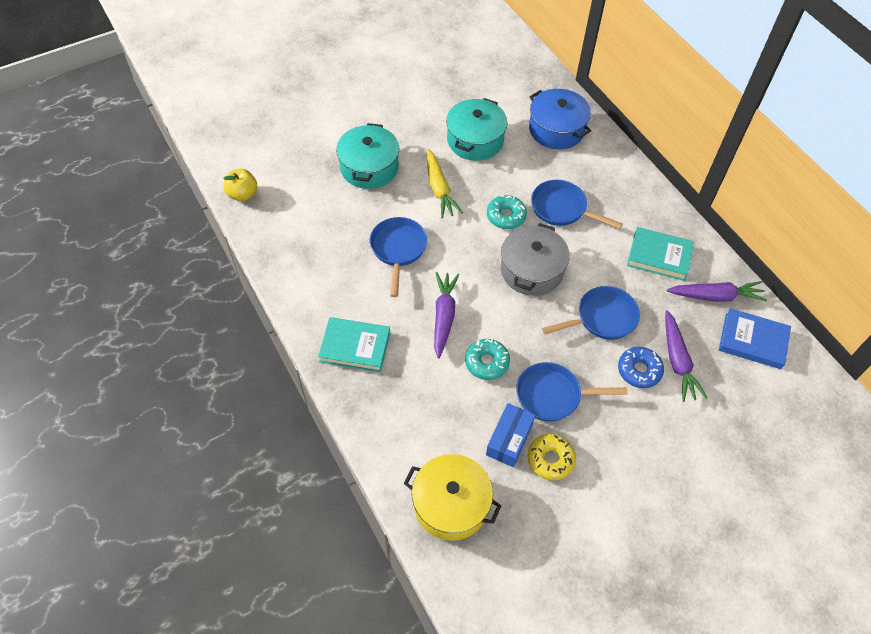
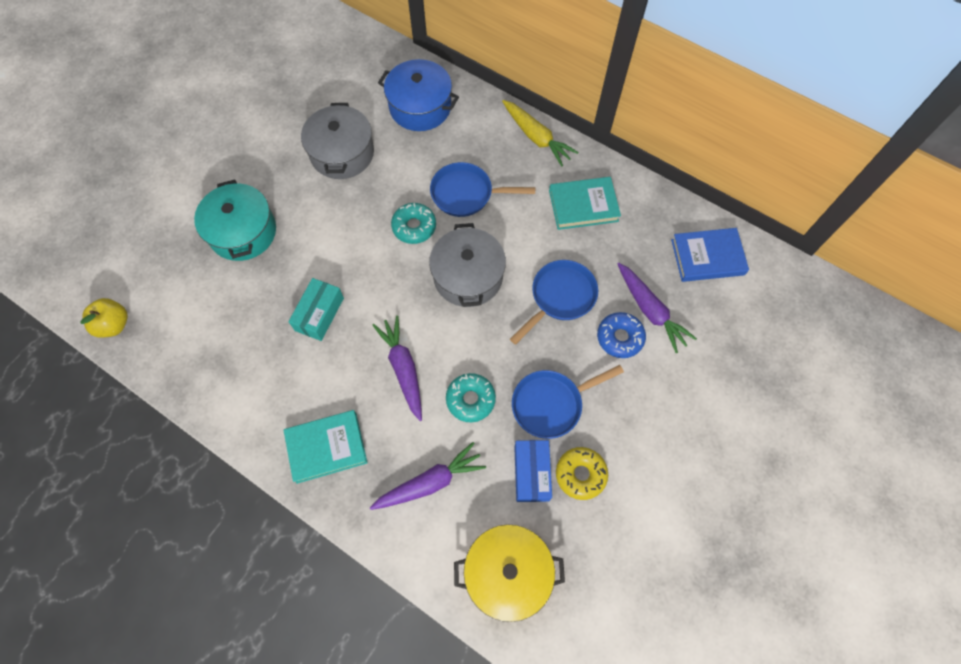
camera: 25 degrees left, 10 degrees up
blue pan [370,217,427,297] -> turquoise box [288,278,344,341]
yellow carrot [427,149,463,219] -> yellow carrot moved to [502,100,578,167]
turquoise pot [446,98,508,161] -> grey pot [301,103,374,179]
purple carrot [666,281,767,302] -> purple carrot moved to [370,442,486,510]

